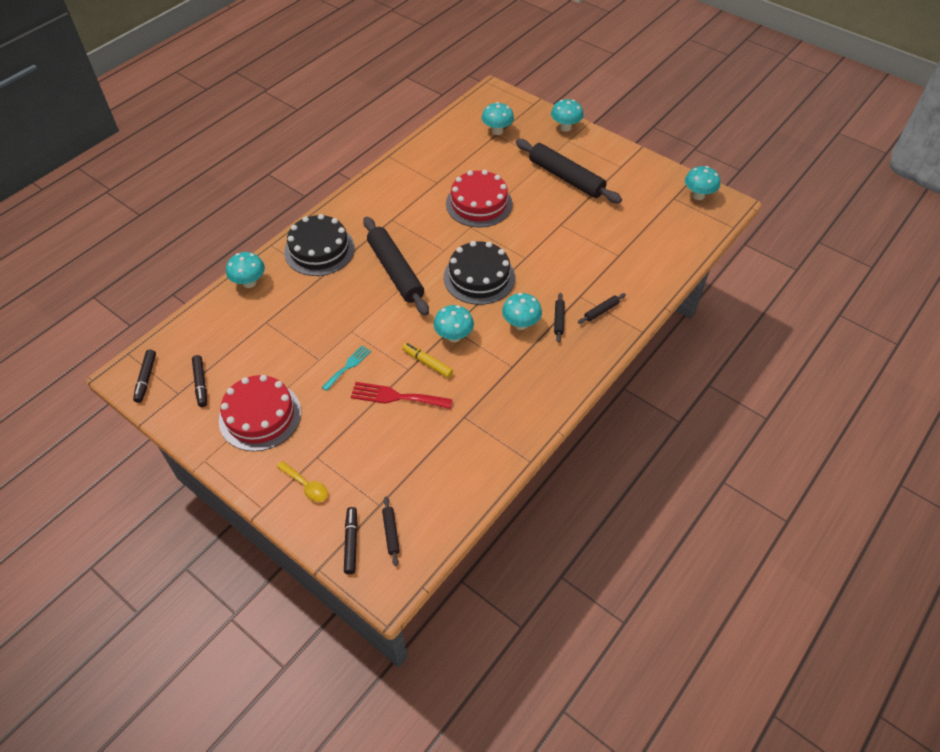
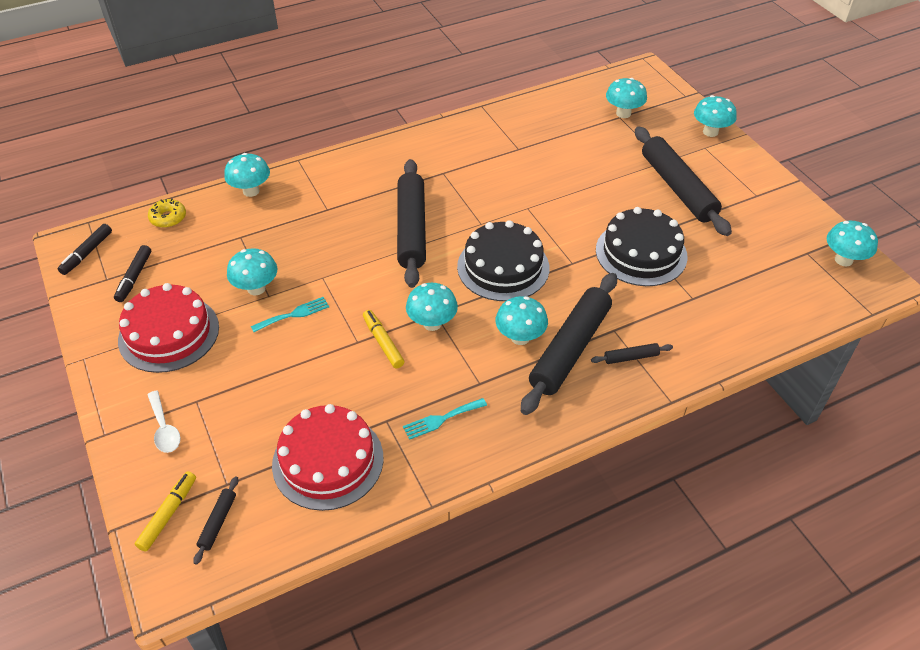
camera: 25 degrees right, 5 degrees down
yellow spoon [277,461,328,502] -> white spoon [147,391,181,453]
black cake [284,214,355,276] -> black cake moved to [596,207,688,286]
black marker [344,507,358,574] -> yellow marker [135,471,196,552]
red fork [351,382,453,409] -> none
red cake [446,170,512,227] -> red cake moved to [272,404,384,511]
black rolling pin [554,293,565,343] -> black rolling pin [521,273,617,415], size x2.41
none -> yellow donut [148,198,186,228]
none -> turquoise mushroom [227,248,277,295]
none -> turquoise fork [403,398,487,440]

